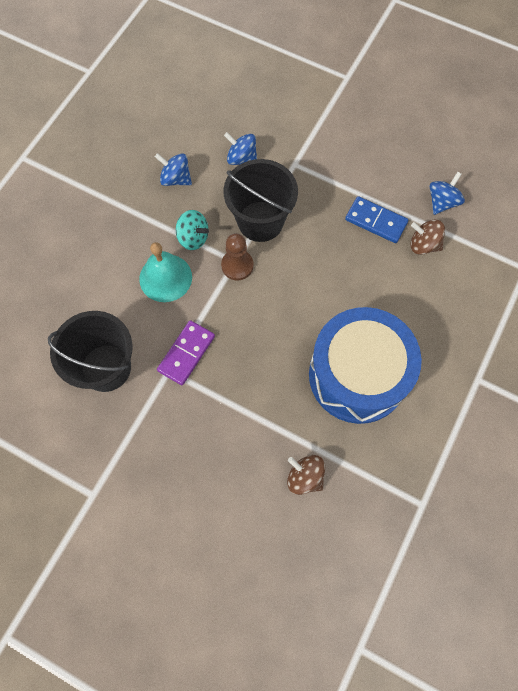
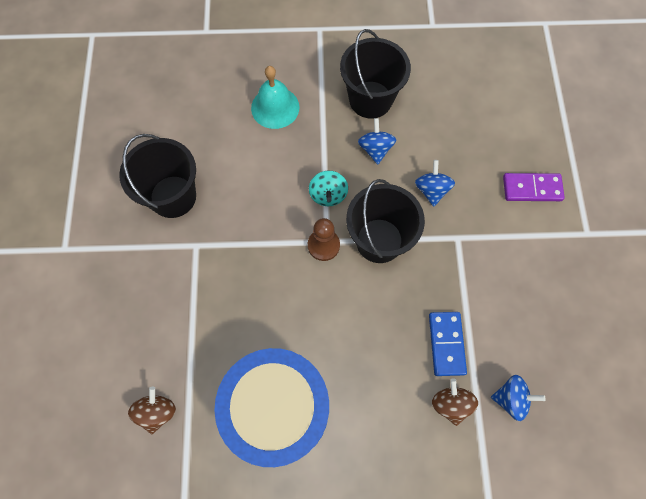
camera: 60 degrees right, 0 degrees up
turquoise bell [139,242,192,302] -> turquoise bell moved to [251,66,299,129]
purple domino [157,320,215,385] -> purple domino moved to [503,173,565,201]
none -> black bucket [340,29,411,119]

